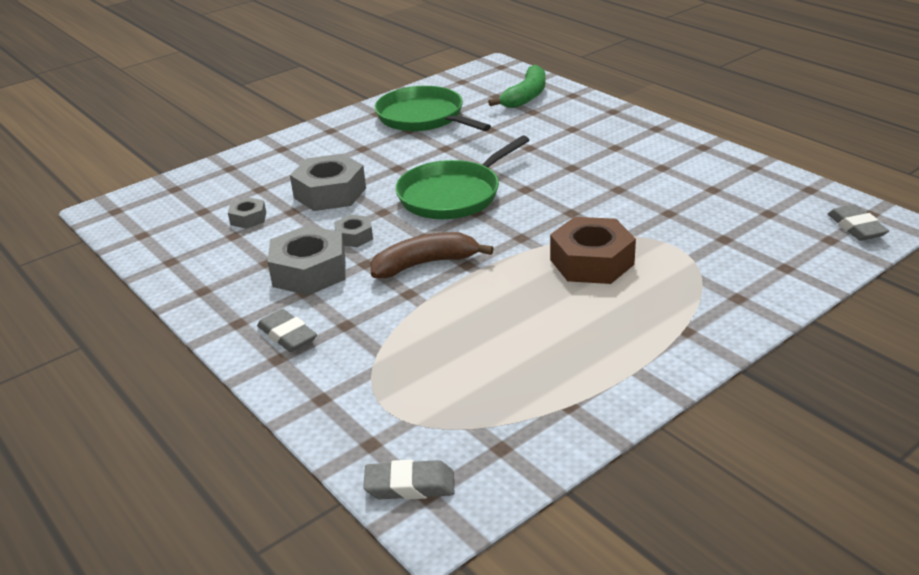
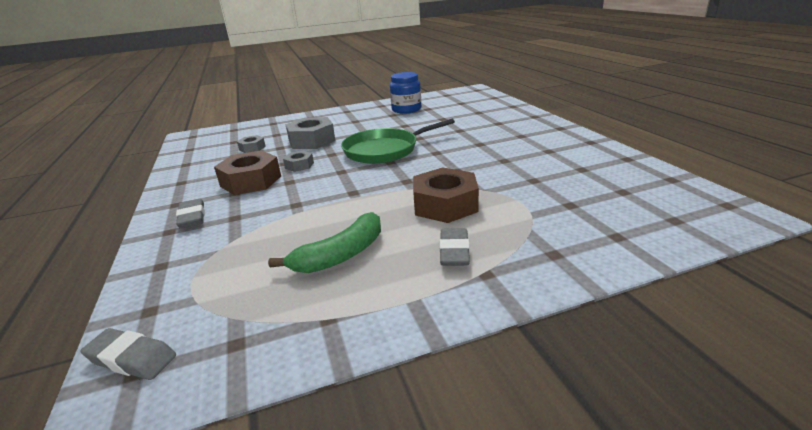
camera: 20 degrees right, 5 degrees down
grey nut [268,225,345,295] -> brown nut [214,150,281,195]
brown banana [370,232,494,278] -> none
green pan [375,86,491,131] -> blue jar [390,72,421,114]
green banana [488,65,545,108] -> green banana moved to [268,212,381,273]
grey eraser [828,204,889,241] -> grey eraser moved to [440,228,470,266]

